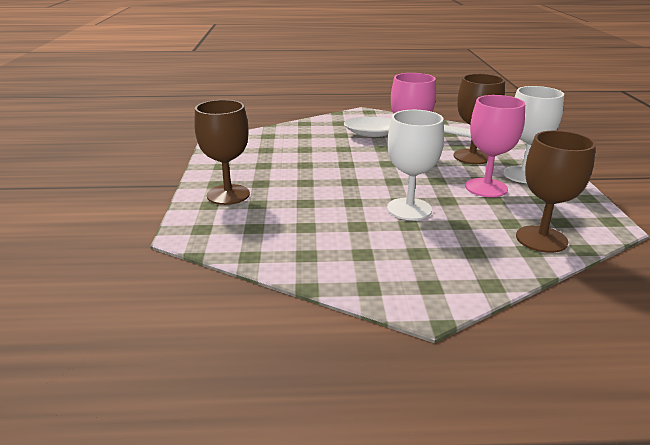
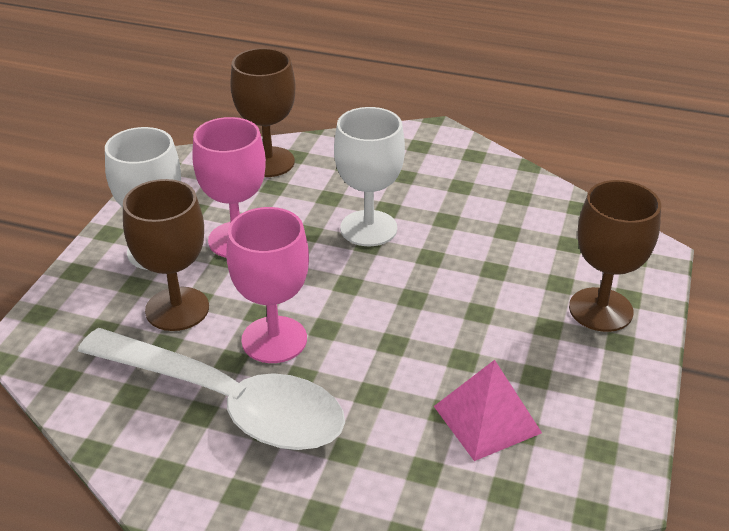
camera: 160 degrees left, 10 degrees up
none -> pink pyramid [434,360,542,461]

